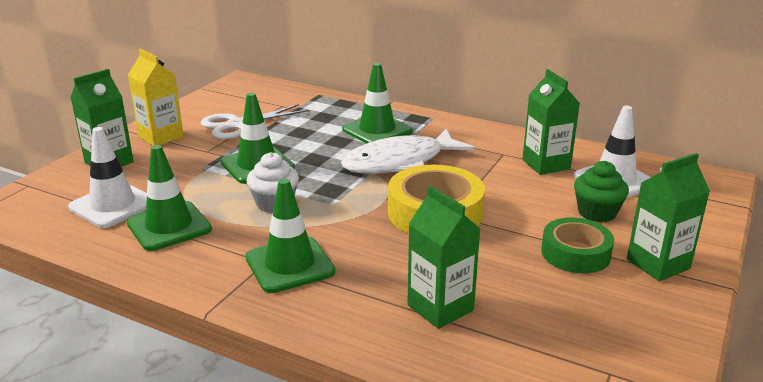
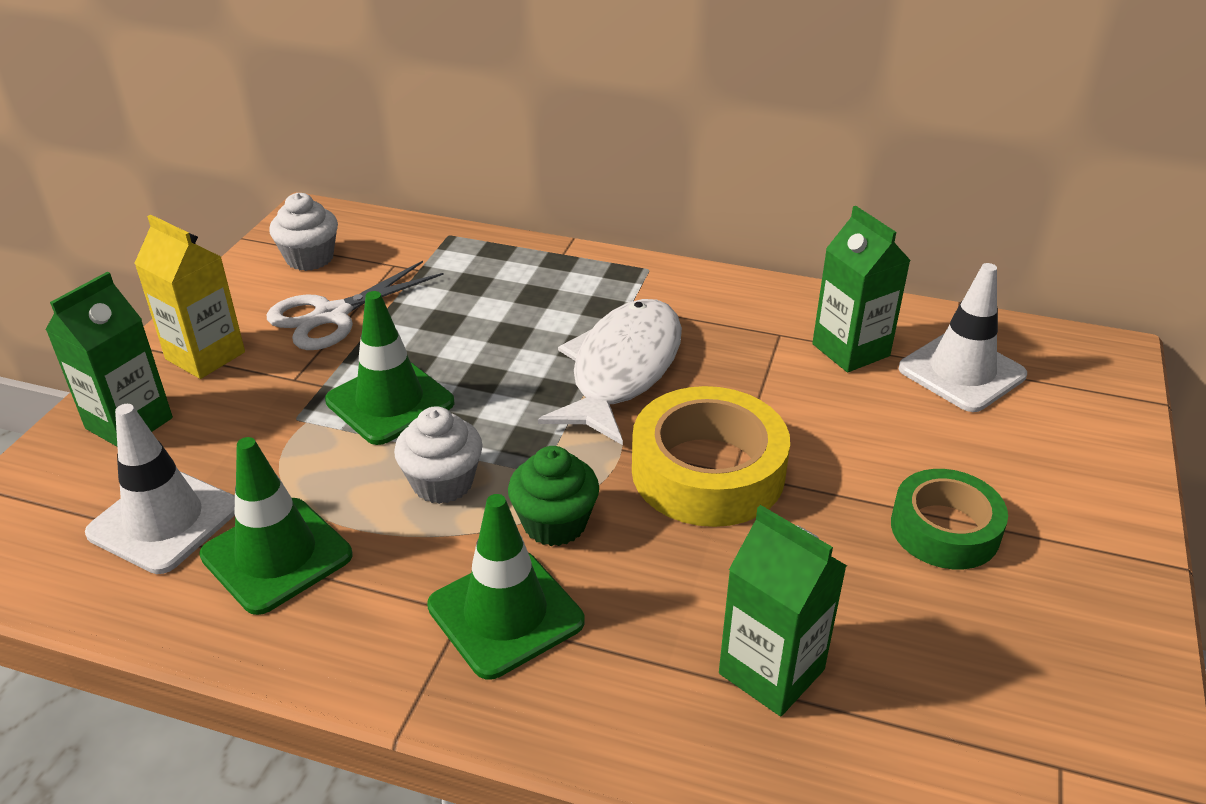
camera: 10 degrees left, 10 degrees up
white fish [341,129,474,174] -> white fish turned 150 degrees clockwise [538,299,682,445]
green traffic cone [342,63,413,143] -> none
green cupcake [574,161,629,223] -> green cupcake moved to [508,446,599,546]
green carton [627,153,710,281] -> none
none -> white cupcake [269,193,338,271]

